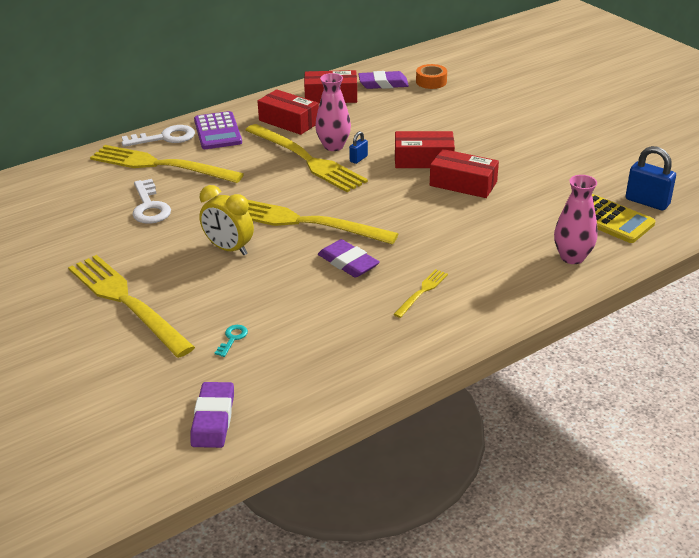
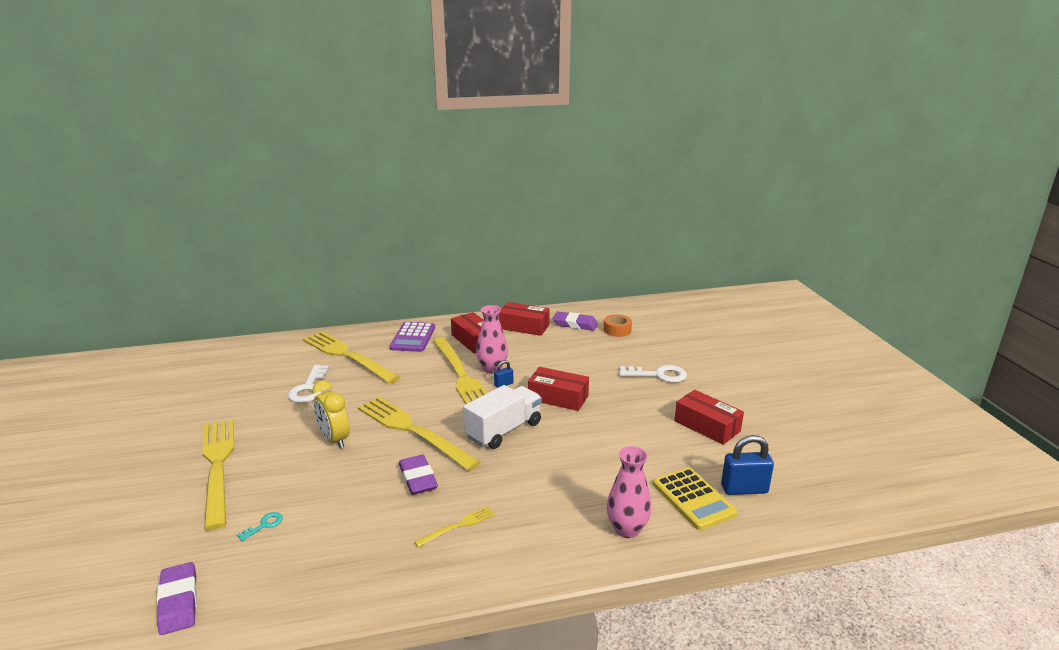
camera: 20 degrees right, 10 degrees down
white key [122,125,195,147] -> white key moved to [619,365,687,383]
purple eraser [190,382,234,448] -> purple eraser turned 45 degrees counterclockwise [157,562,197,635]
red box [430,149,499,198] -> red box moved to [675,390,744,445]
blue padlock [626,146,676,210] -> blue padlock turned 60 degrees counterclockwise [721,435,774,495]
none -> white truck [463,385,542,449]

